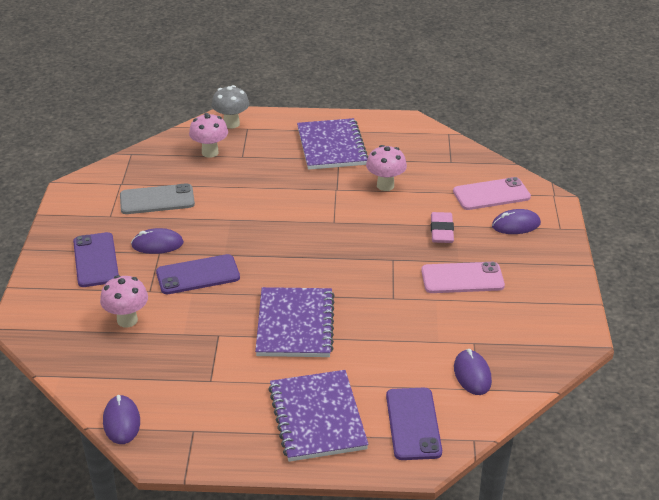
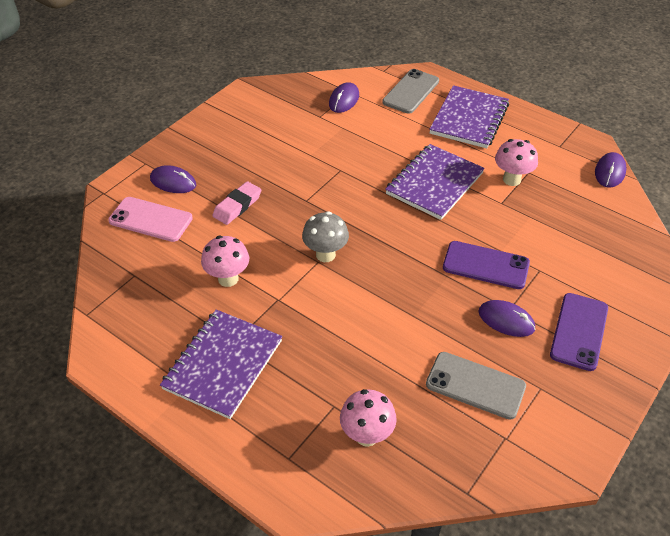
camera: 145 degrees left, 10 degrees up
pink mushroom [100,275,148,328] -> pink mushroom moved to [495,139,538,186]
grey mushroom [212,85,249,129] -> grey mushroom moved to [302,211,349,262]
purple phone [386,388,442,460] -> grey phone [382,69,439,114]
pink phone [421,262,505,293] -> none

